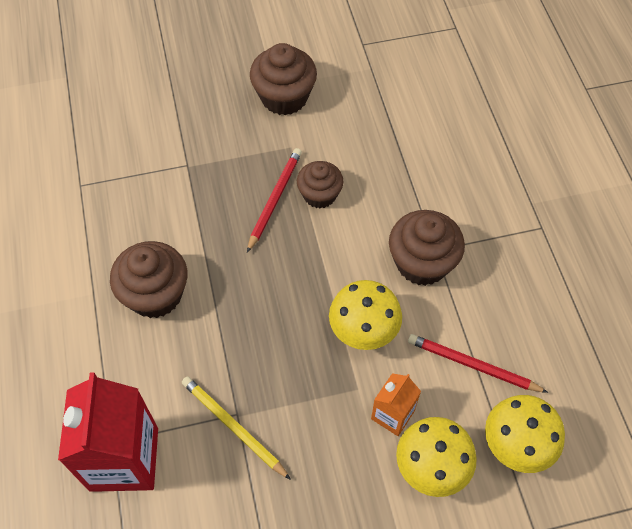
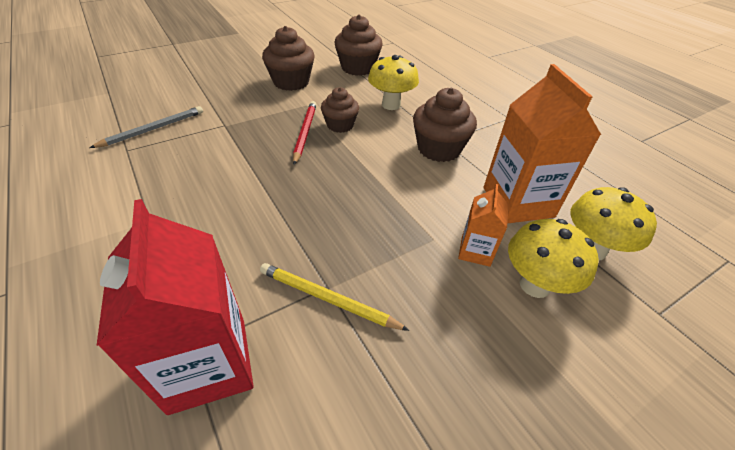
camera: 20 degrees left, 15 degrees down
brown cupcake [110,241,188,318] -> brown cupcake moved to [334,14,383,76]
yellow mushroom [329,280,402,350] -> yellow mushroom moved to [368,55,419,110]
red pencil [408,334,548,393] -> orange carton [483,64,601,224]
none -> grey pencil [90,106,203,148]

